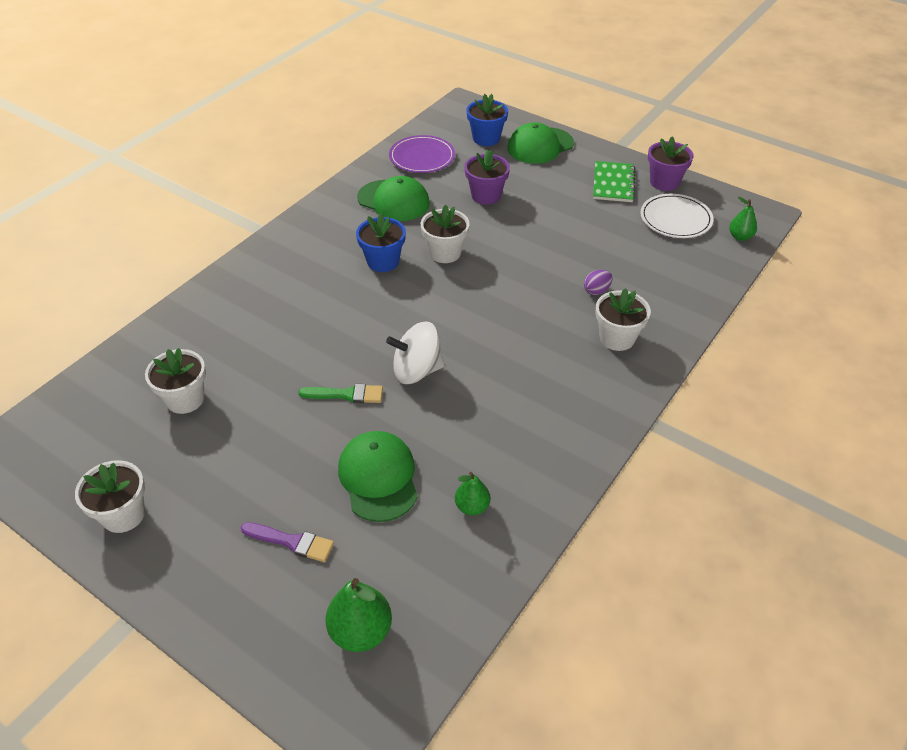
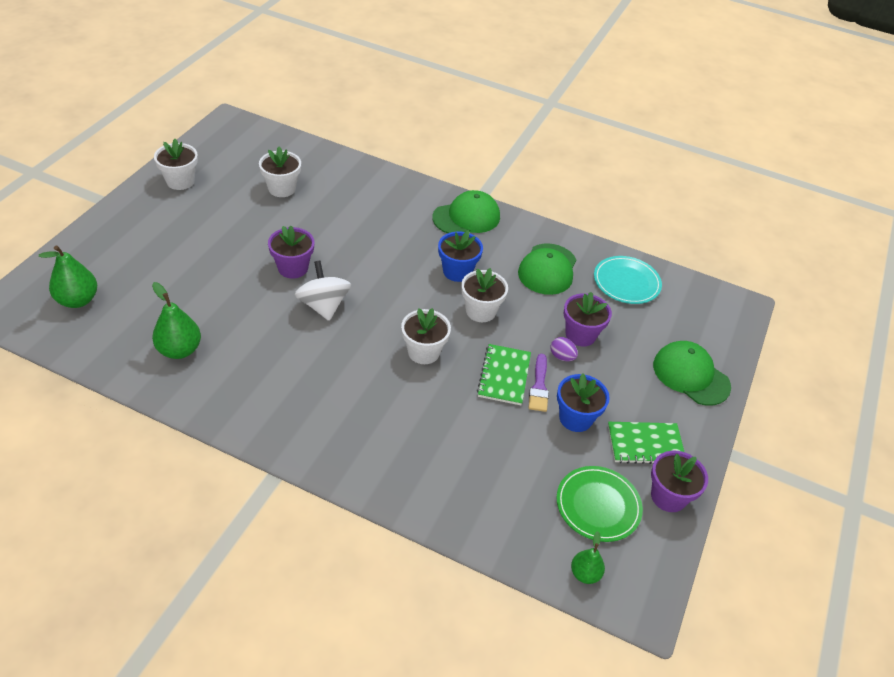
camera: 75 degrees right, 0 degrees up
purple brush [241,522,334,562] -> purple brush moved to [529,354,549,412]
green brush [298,384,383,403] -> purple flower pot [268,226,314,279]
green cap [338,431,418,522] -> green cap moved to [432,190,500,233]
purple plate [389,135,455,173] -> turquoise plate [594,256,662,304]
green pear [455,472,491,516] -> green pear [152,282,201,359], size x1.63
blue flower pot [466,94,508,146] -> blue flower pot moved to [557,373,610,432]
purple egg [584,270,613,295] -> purple egg moved to [550,337,578,361]
white flower pot [595,288,651,351] -> white flower pot moved to [401,308,451,364]
white plate [641,194,714,238] -> green plate [556,466,643,542]
none -> green notebook [477,344,531,405]

